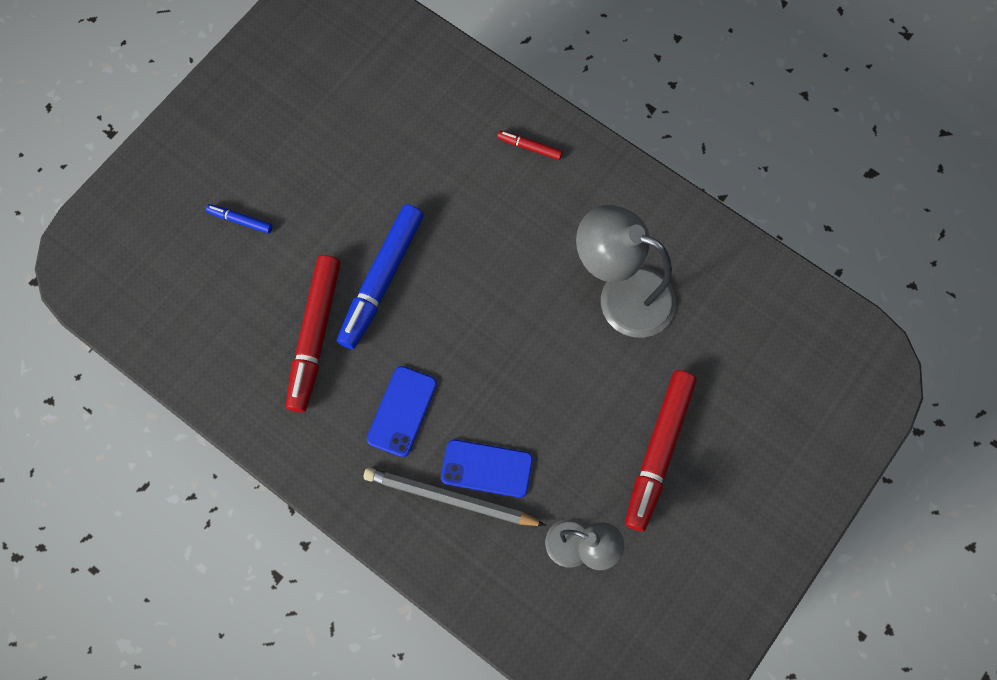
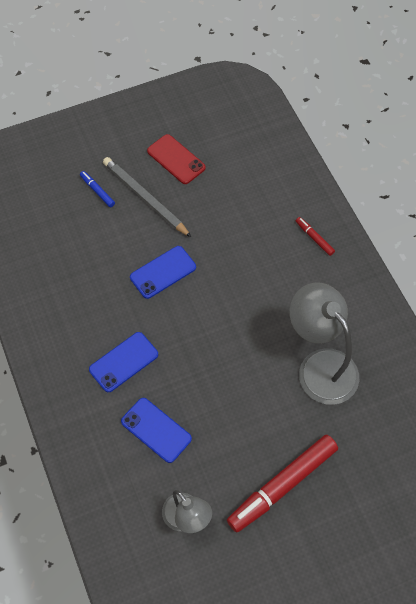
camera: 30 degrees right, 10 degrees down
red marker [286,255,340,413] -> none
blue marker [337,204,424,349] -> blue phone [130,246,196,299]
grey pencil [364,467,546,526] -> grey pencil moved to [103,157,191,237]
none -> red phone [147,134,206,184]

